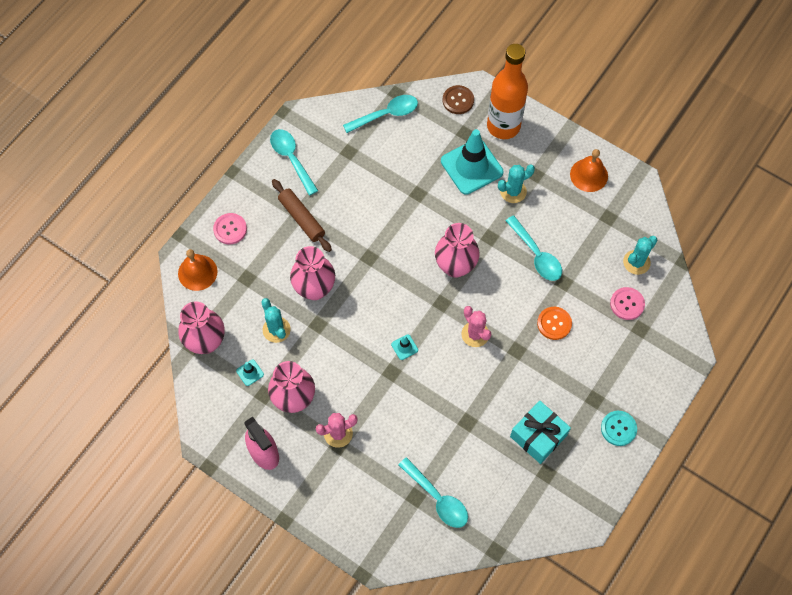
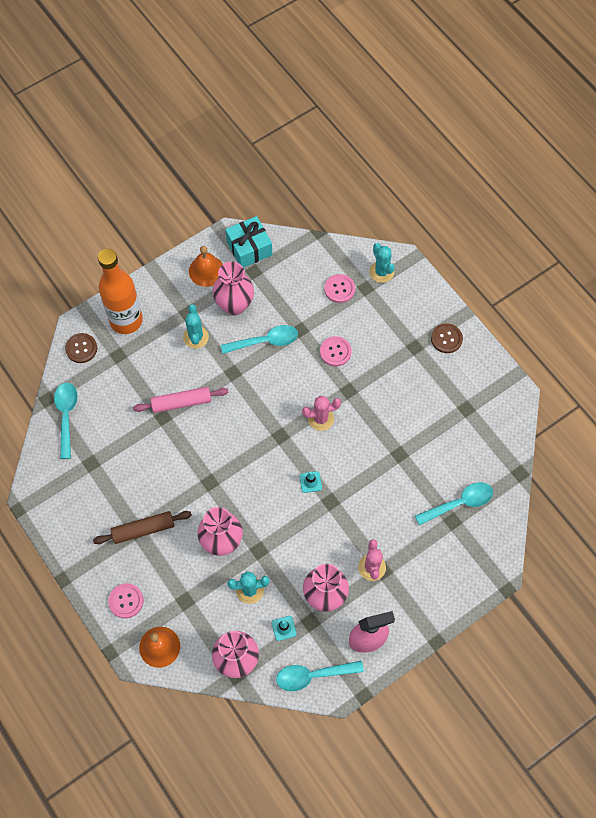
camera: 70 degrees left, 0 degrees up
turquoise spoon [270,129,318,196] -> turquoise spoon moved to [276,661,364,691]
pink vase [435,223,480,278] -> pink vase moved to [213,261,254,315]
turquoise traffic cone [441,129,503,195] -> none
turquoise gift [510,401,571,464] -> turquoise gift moved to [225,216,272,268]
orange button [537,307,572,340] -> pink button [320,336,352,366]
turquoise button [601,411,637,446] -> brown button [431,324,463,353]
turquoise cactus [623,236,657,275] -> turquoise cactus moved to [369,243,395,283]
none -> pink rolling pin [133,387,229,413]

